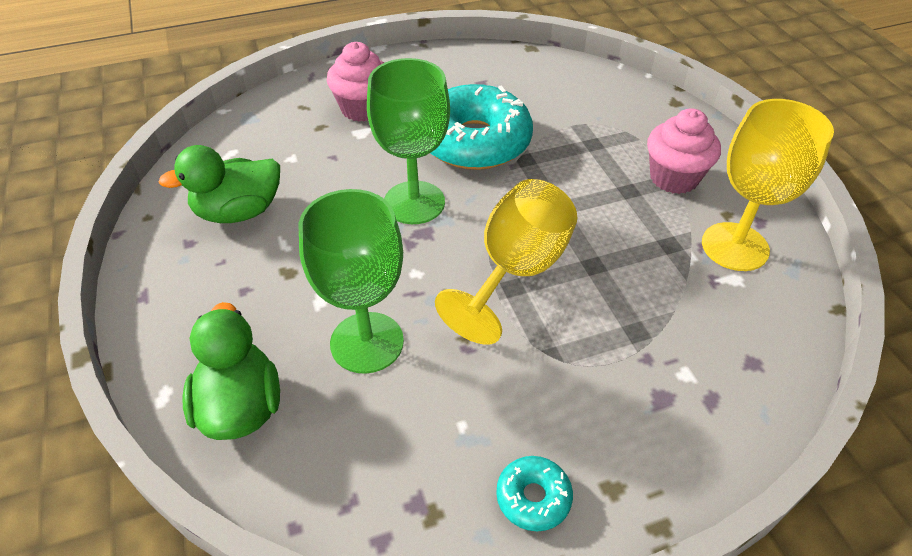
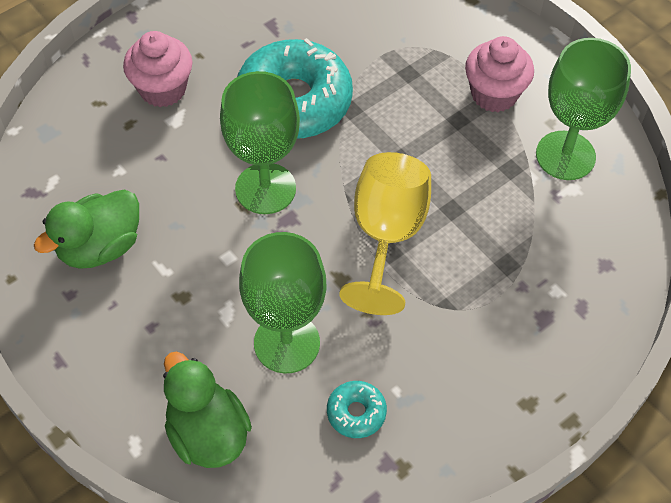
camera: 20 degrees left, 10 degrees up
turquoise donut [496,456,573,531] -> turquoise donut moved to [327,381,387,438]
yellow goblet [702,99,834,271] -> green goblet [536,38,631,180]

